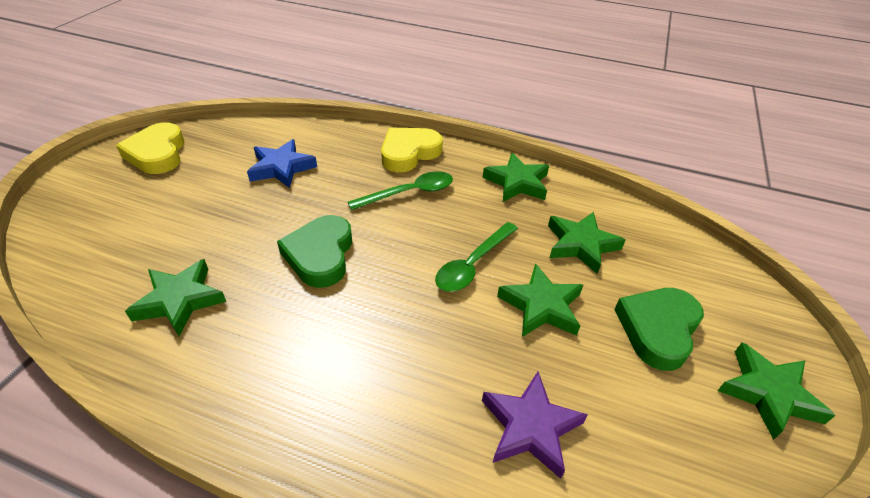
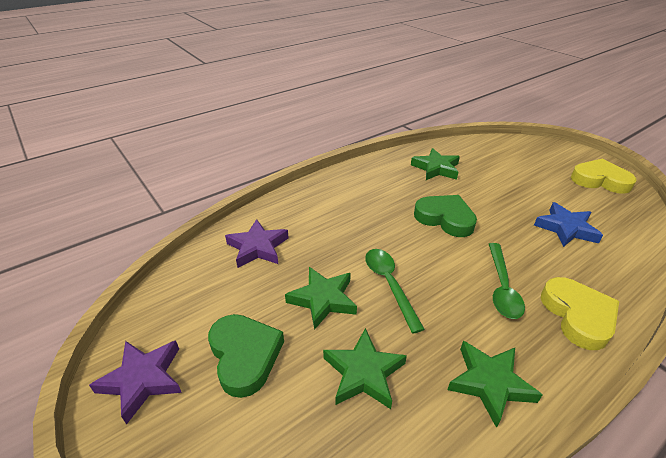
camera: 125 degrees right, 5 degrees down
green star [718,342,836,440] -> purple star [89,341,182,425]

